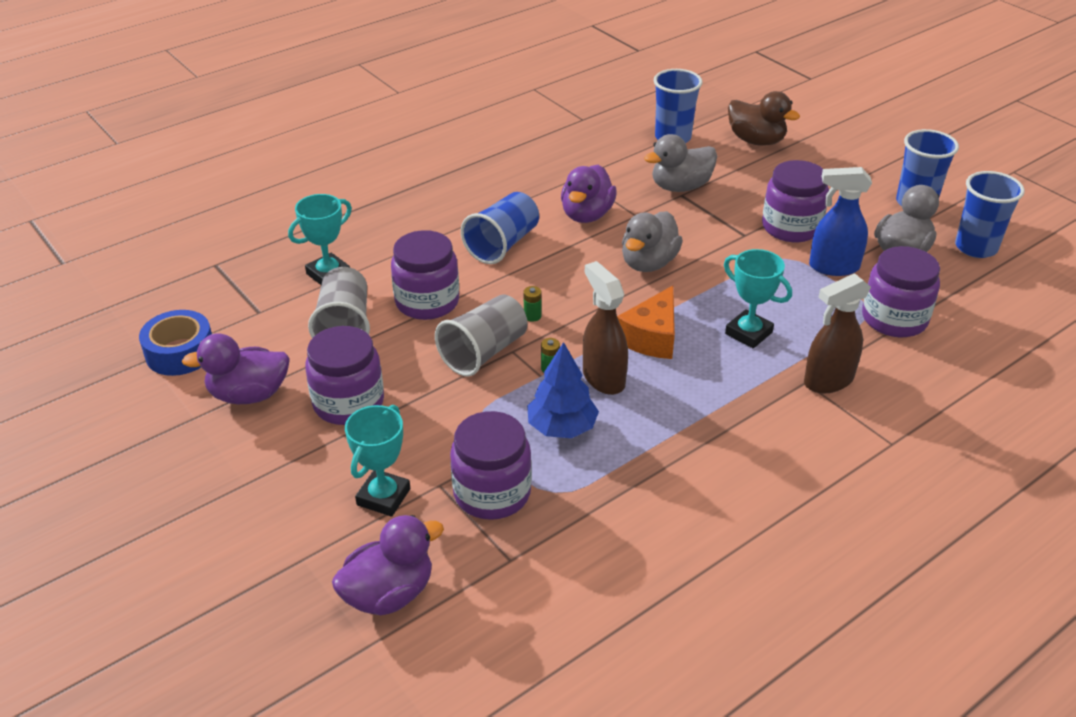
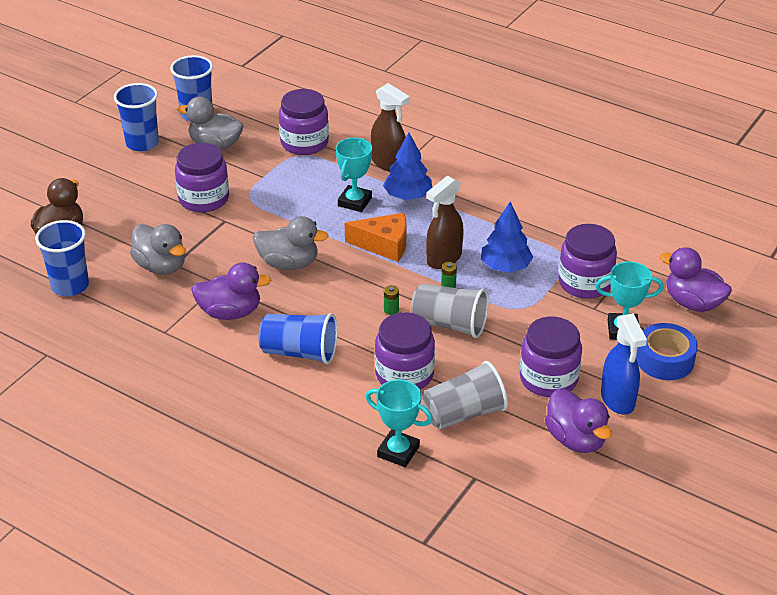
camera: 110 degrees left, 0 degrees up
blue tape [139,310,212,376] -> blue tape moved to [636,323,698,380]
blue spray bottle [809,167,872,276] -> blue spray bottle moved to [601,313,647,415]
none -> blue tree [383,132,432,200]

